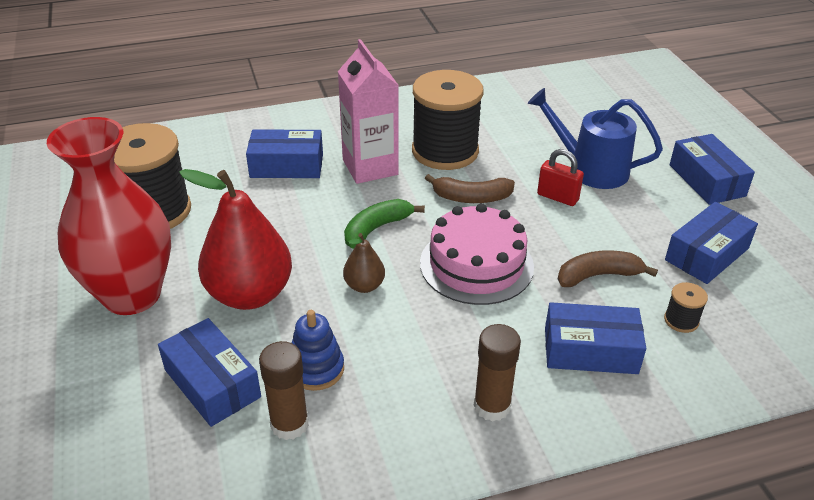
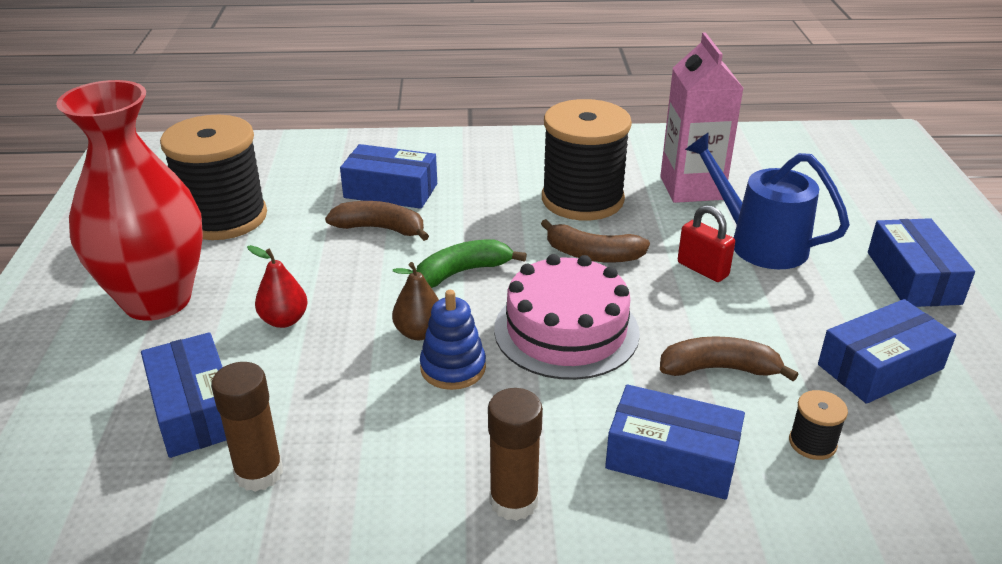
camera: 15 degrees right, 5 degrees down
red pear [179,169,292,310] -> red pear [247,245,308,328], size x0.47
blue stacking toy [292,310,344,391] -> blue stacking toy moved to [420,290,486,390]
pink carton [338,39,399,184] -> pink carton moved to [660,32,743,203]
none -> brown banana [325,201,429,241]

